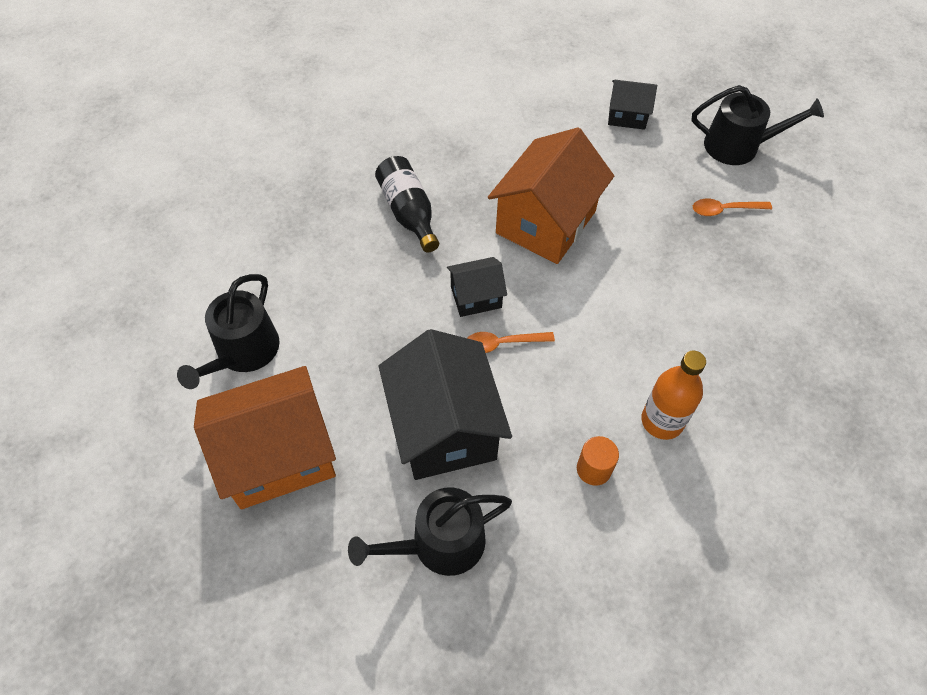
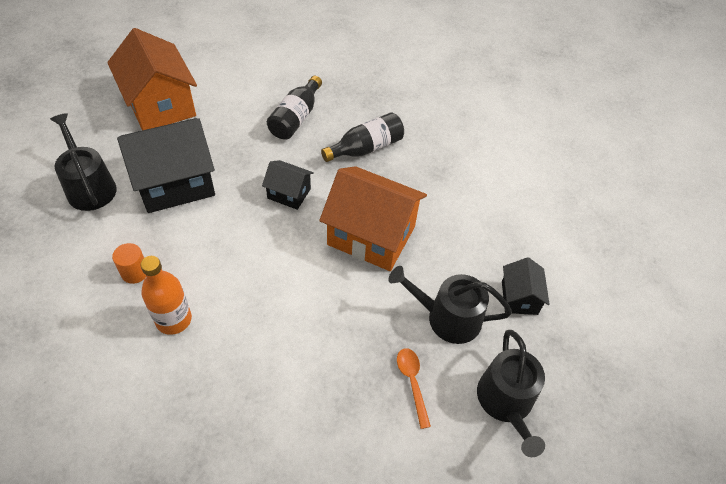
camera: 80 degrees right, 5 degrees down
black watering can [177,274,280,389] -> black watering can moved to [388,266,512,344]
black house [447,257,507,317] -> black house turned 45 degrees counterclockwise [262,160,314,210]
orange spoon [467,332,555,353] -> none
none -> black bottle [267,76,322,140]

